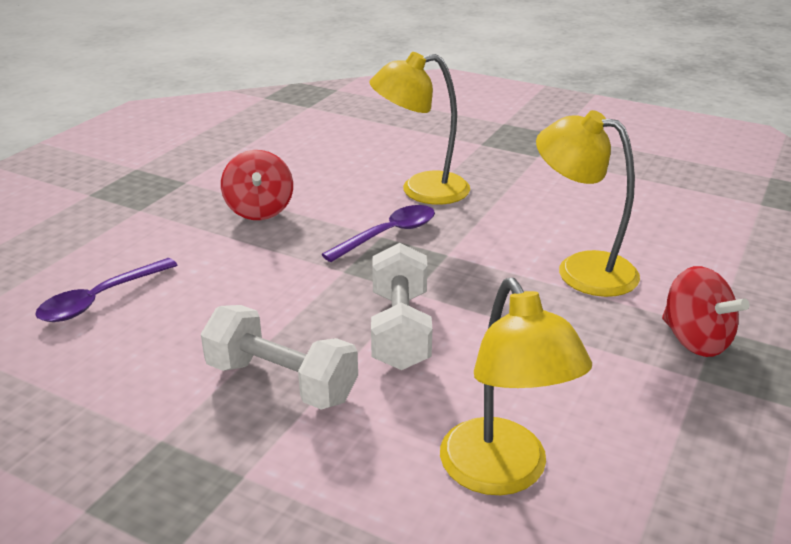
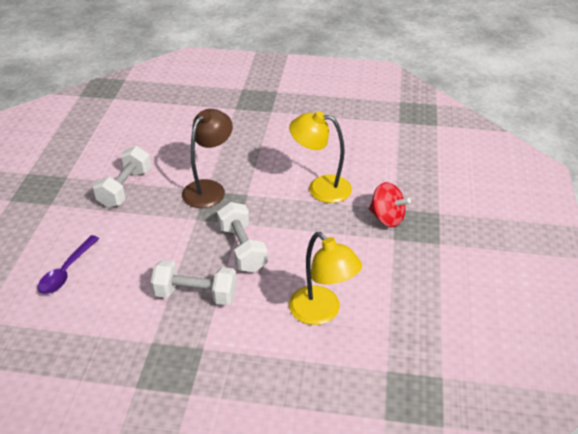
camera: 20 degrees left, 10 degrees up
red spinning top [221,150,293,220] -> white dumbbell [93,146,152,208]
purple spoon [321,205,435,262] -> brown lamp [182,109,233,208]
yellow lamp [369,52,470,205] -> none

